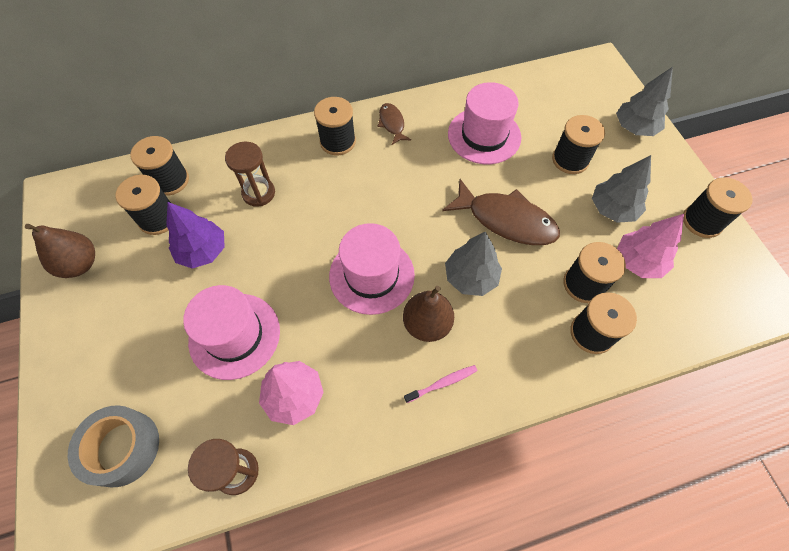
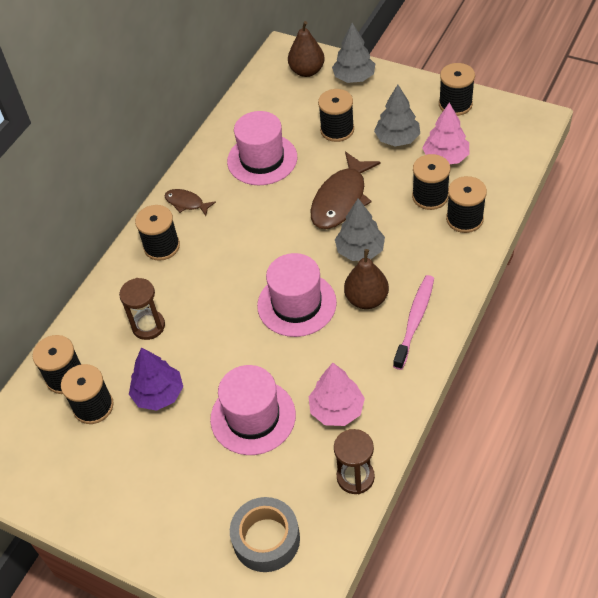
camera: 40 degrees left, 10 degrees down
brown pear [25,224,95,278] -> brown pear moved to [288,21,324,77]
pink toothbrush [404,365,478,403] -> pink toothbrush [393,275,434,370], size x1.69
brown fish [442,179,560,245] -> brown fish turned 135 degrees clockwise [310,152,381,229]

